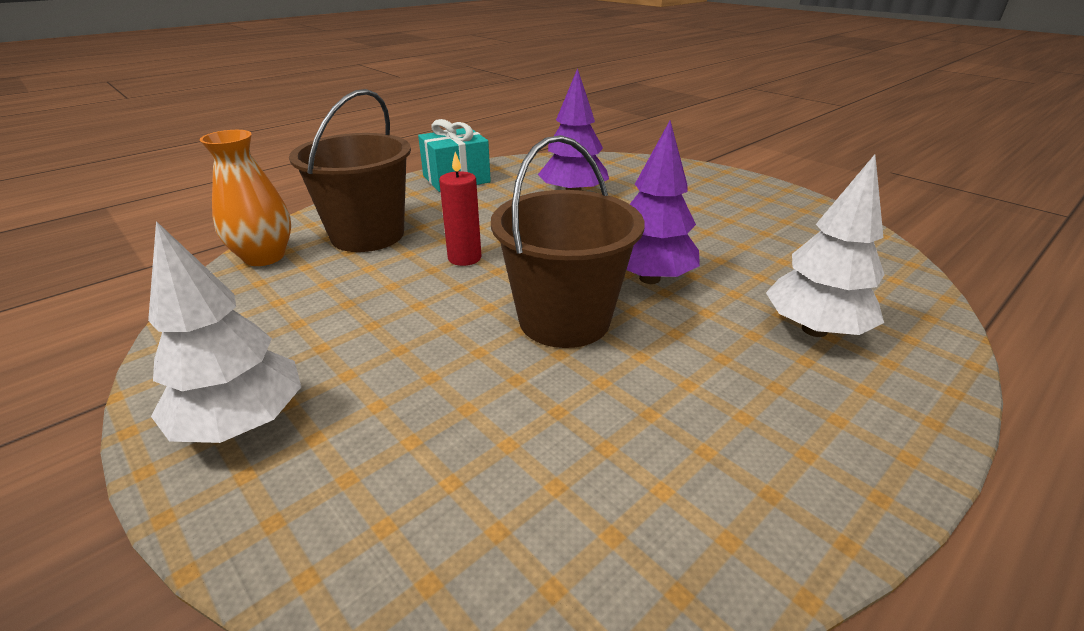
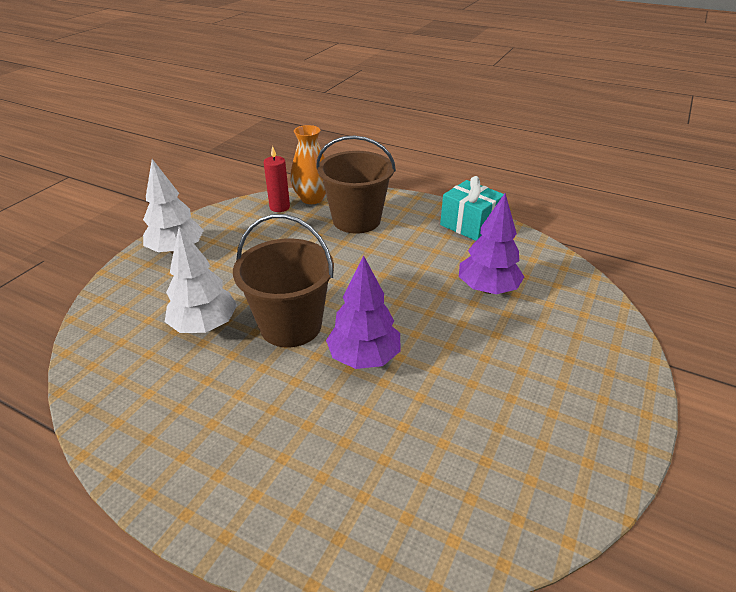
camera: 70 degrees right, 5 degrees up
red candle [439,152,482,266] -> red candle moved to [264,146,290,212]
white tree [766,154,885,337] -> white tree moved to [165,226,237,333]

